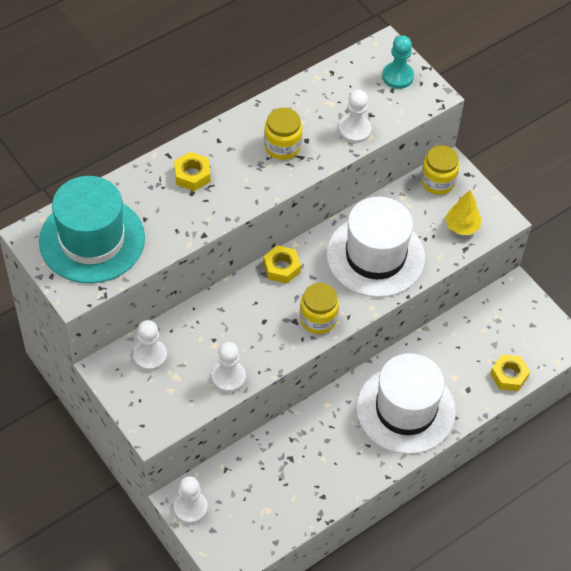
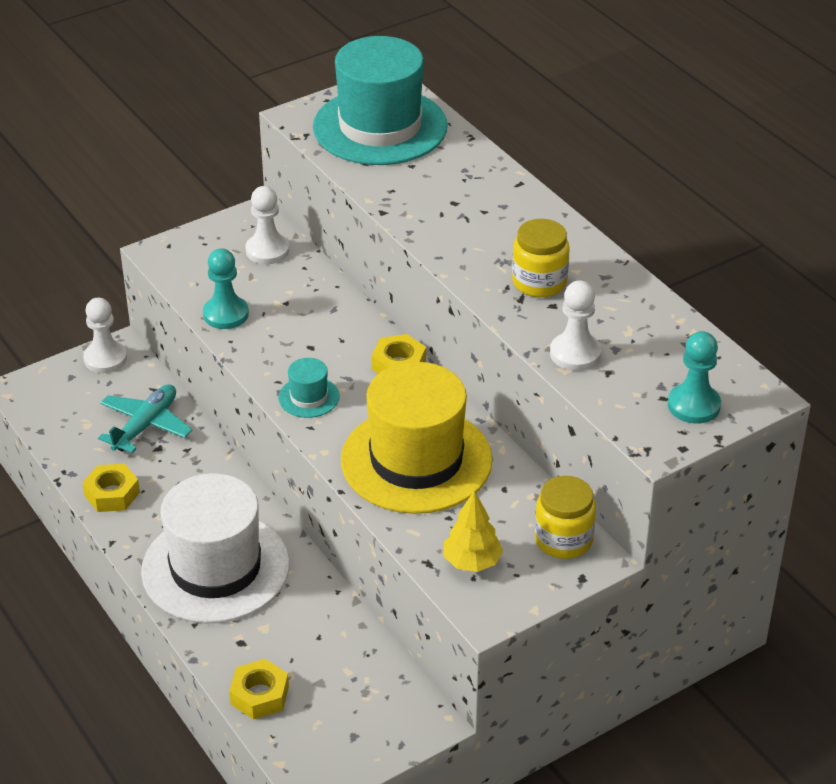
camera: 95 degrees right, 15 degrees down
yellow nut [174,152,210,191] -> yellow nut moved to [83,464,140,512]
white pawn [212,342,246,393] -> turquoise pawn [203,248,249,329]
yellow jar [300,283,339,334] -> turquoise hat [278,358,340,418]
white hat [326,197,425,297] -> yellow hat [341,362,493,514]
none -> turquoise plane [98,384,193,453]

